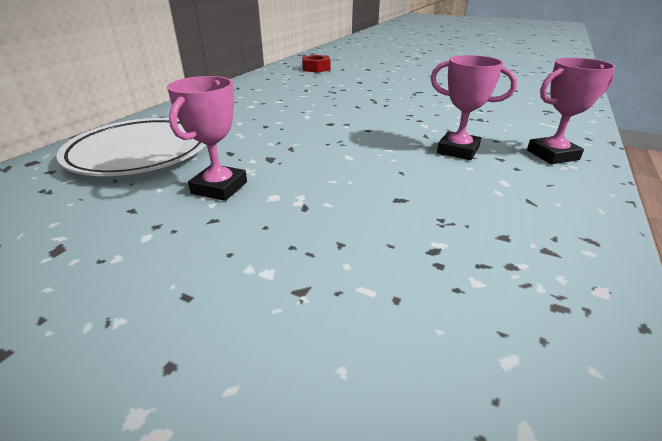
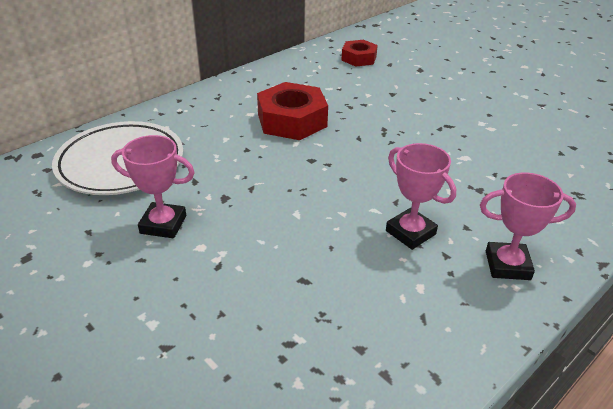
camera: 20 degrees right, 5 degrees up
pink trophy [167,76,247,201] -> pink trophy turned 60 degrees clockwise [111,135,195,238]
none -> red nut [257,82,328,140]

